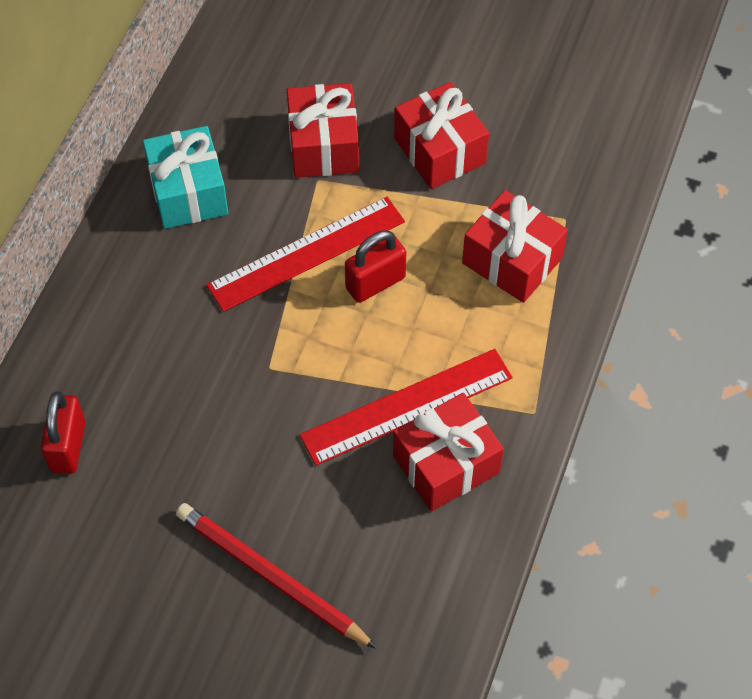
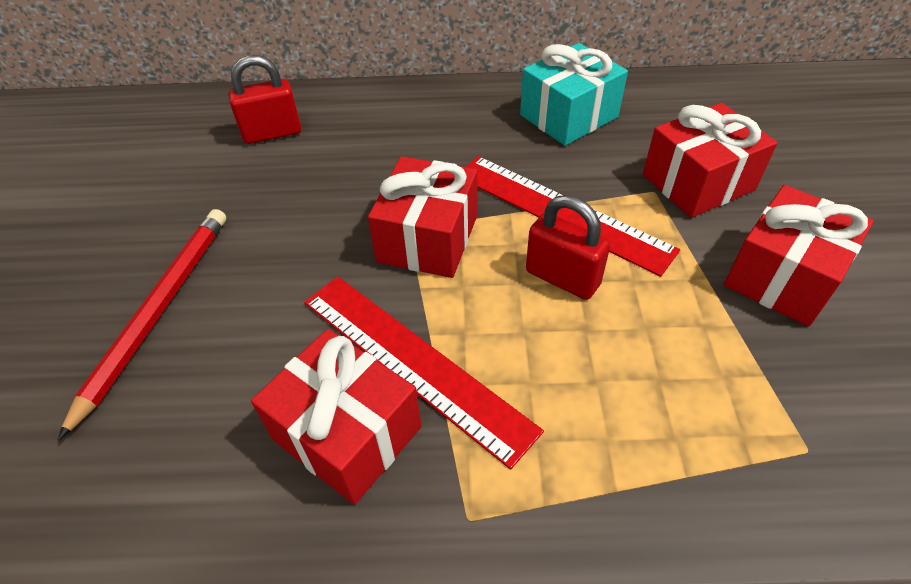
camera: 70 degrees right, 10 degrees down
red gift [462,190,568,303] -> red gift moved to [368,156,477,278]

